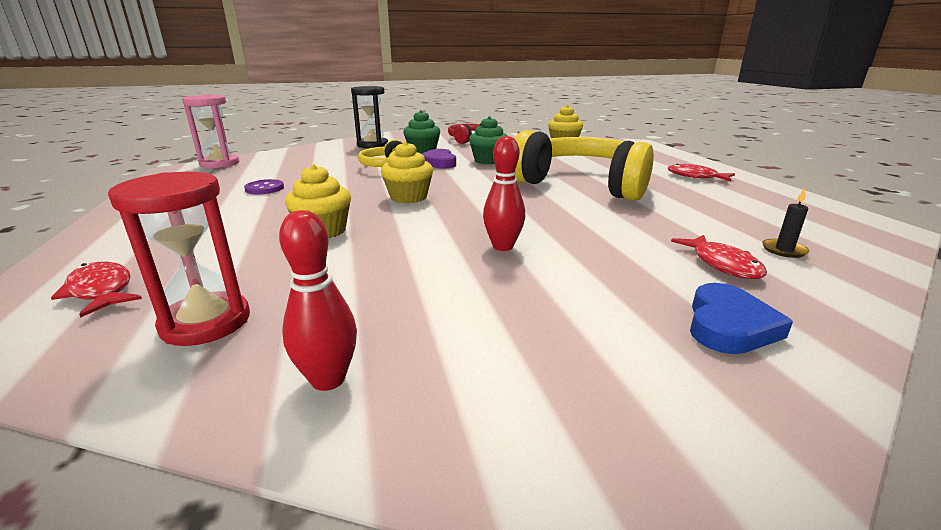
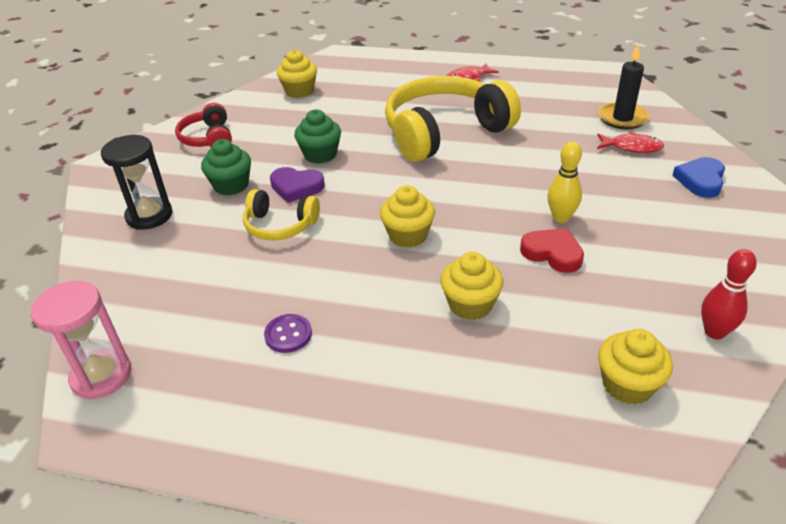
camera: 60 degrees left, 15 degrees up
red fish [51,261,142,318] -> none
red hourglass [108,172,250,346] -> yellow cupcake [598,329,673,405]
red bowling pin [483,136,525,251] -> yellow bowling pin [548,142,582,223]
blue heart [690,283,793,354] -> blue heart turned 120 degrees counterclockwise [672,157,725,198]
black candle [762,188,809,258] -> black candle [598,45,649,129], size x1.87
none -> red heart [520,228,584,273]

